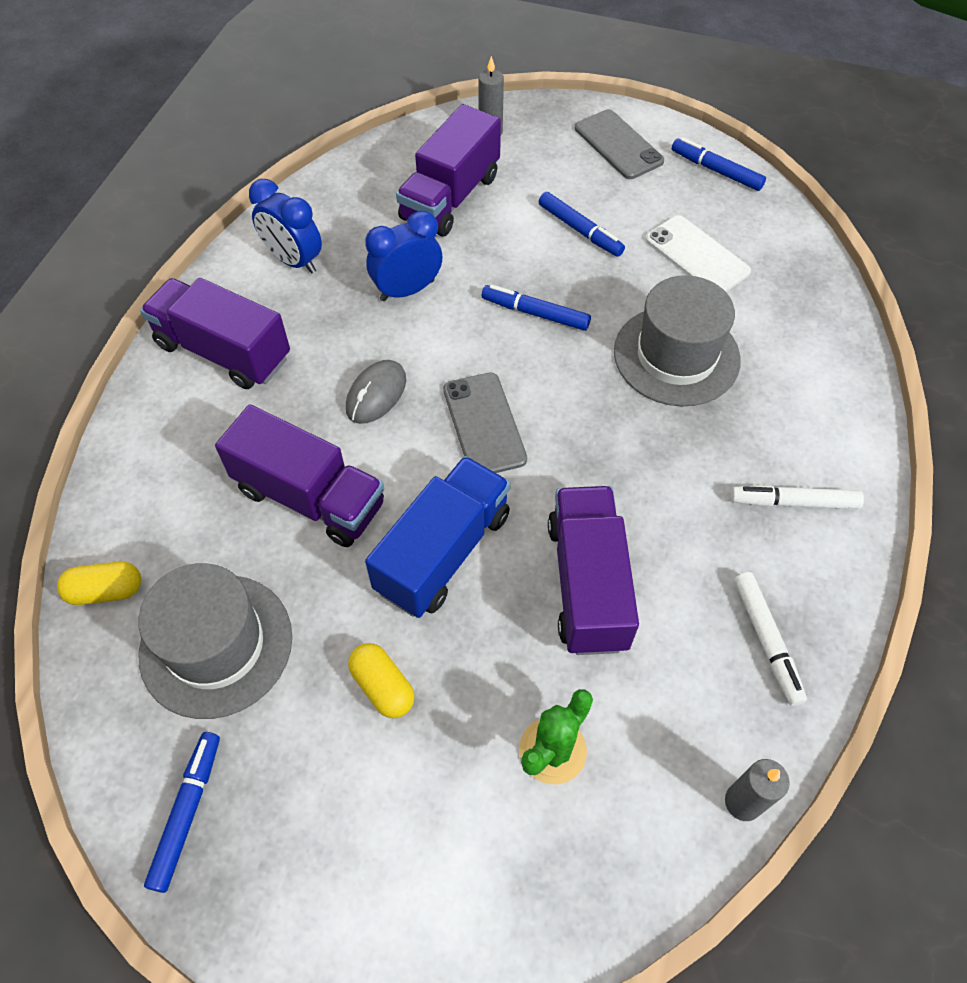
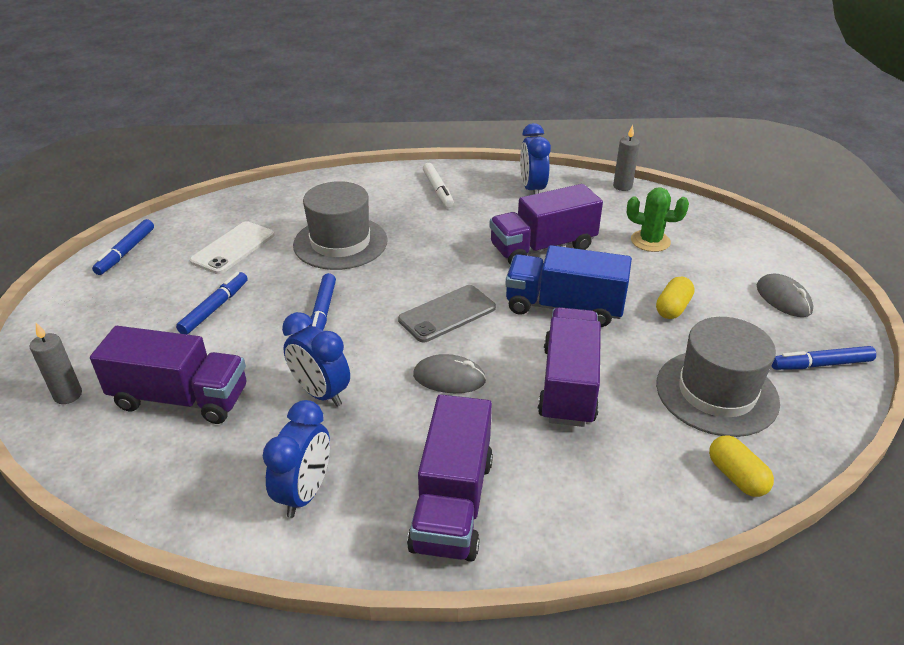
camera: 110 degrees left, 20 degrees down
grey phone [575,109,664,179] -> none
white marker [734,572,807,706] -> blue clock [520,123,551,194]
none -> grey mouse [757,273,813,317]

